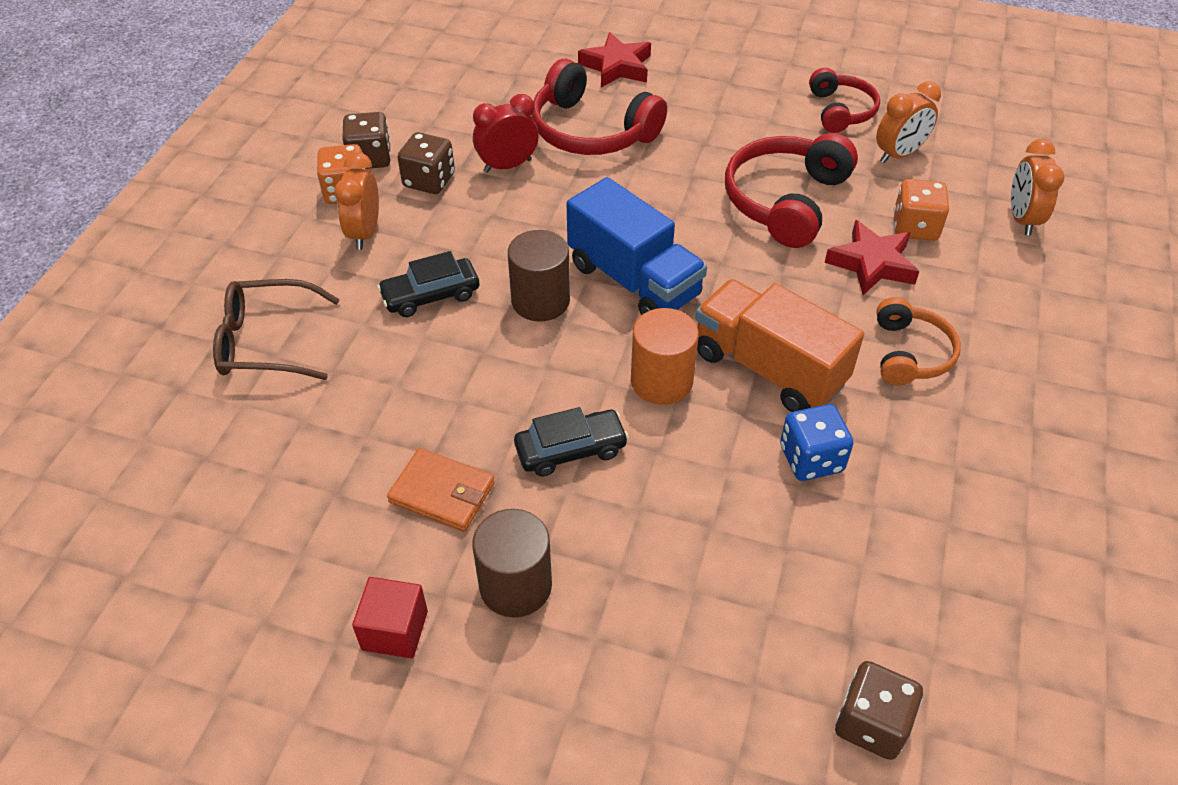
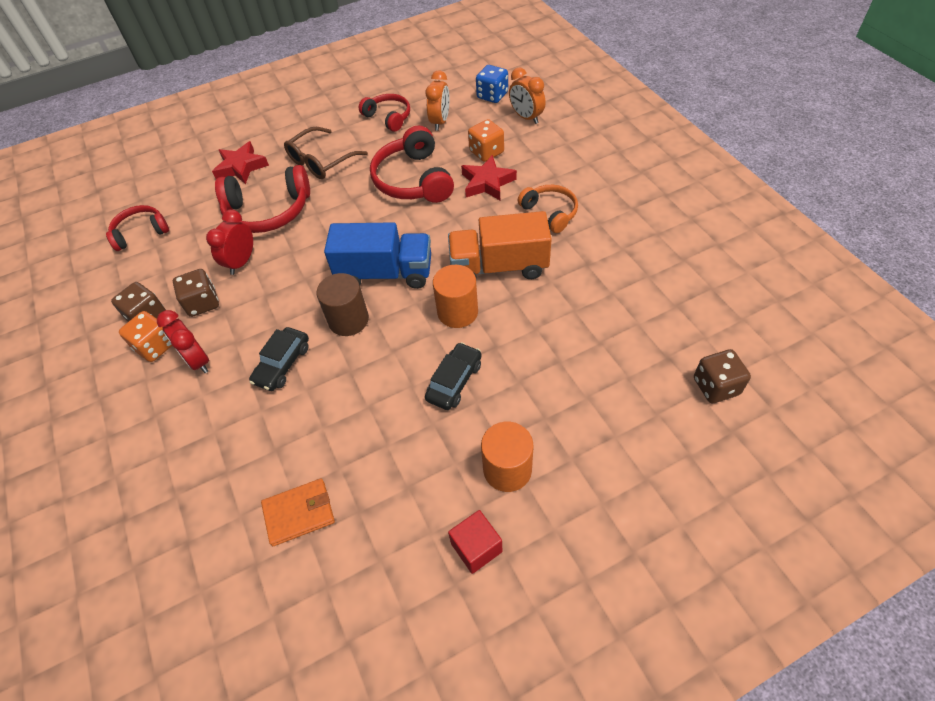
camera: 40 degrees left, 5 degrees up
brown glasses [213,279,340,380] -> brown glasses moved to [284,127,368,179]
orange clock [335,152,379,250] -> red clock [157,310,209,373]
orange wallet [387,448,495,532] -> orange wallet moved to [261,479,335,546]
brown cylinder [472,509,552,618] -> orange cylinder [481,422,533,492]
blue dice [780,404,854,481] -> blue dice moved to [476,65,508,103]
none -> red headphones [106,205,169,251]

